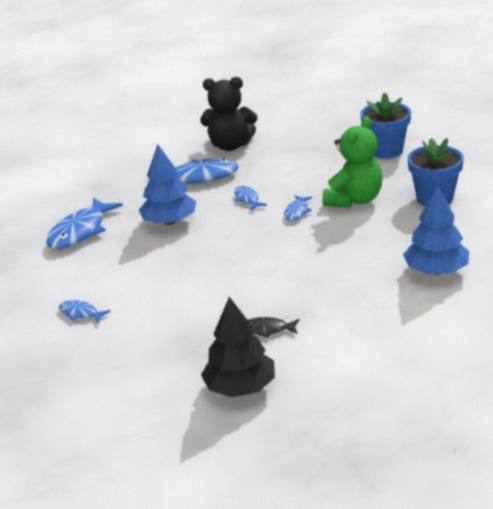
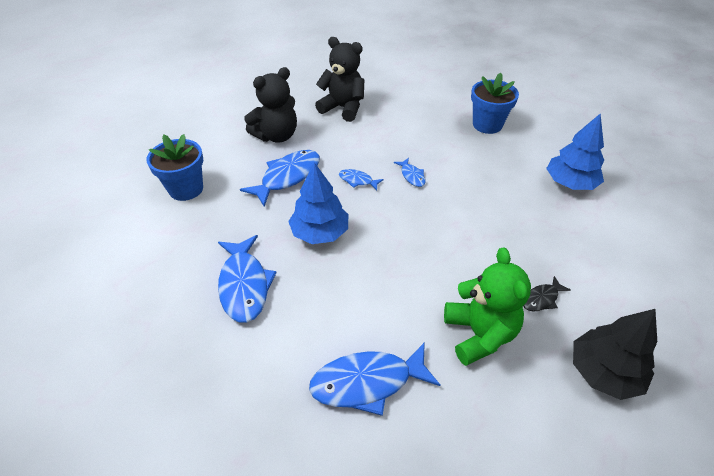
camera: 45 degrees left, 15 degrees up
blue fish [59,300,111,323] -> blue fish [309,342,441,416], size x1.99
green teddy bear [322,116,382,208] -> green teddy bear moved to [444,247,531,366]
blue flower pot [360,93,411,159] -> blue flower pot moved to [146,134,203,201]
none -> black teddy bear [315,37,364,122]

